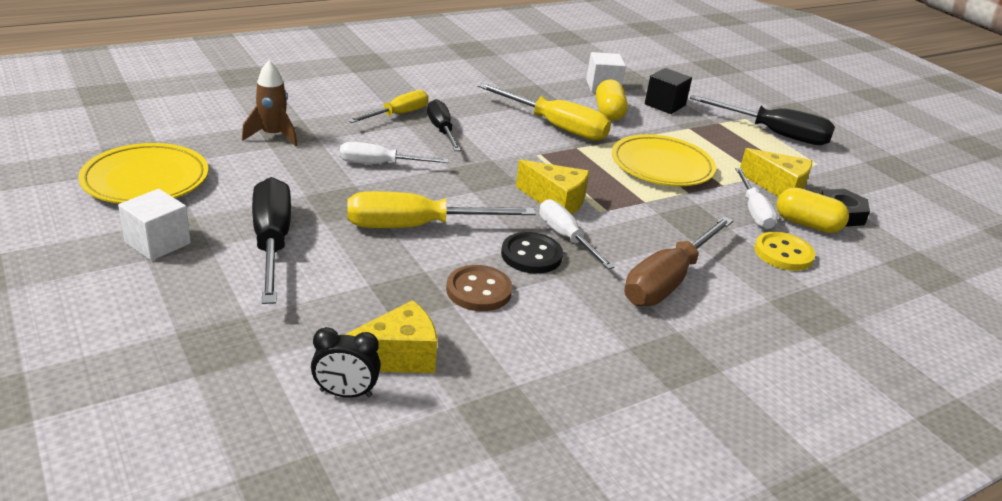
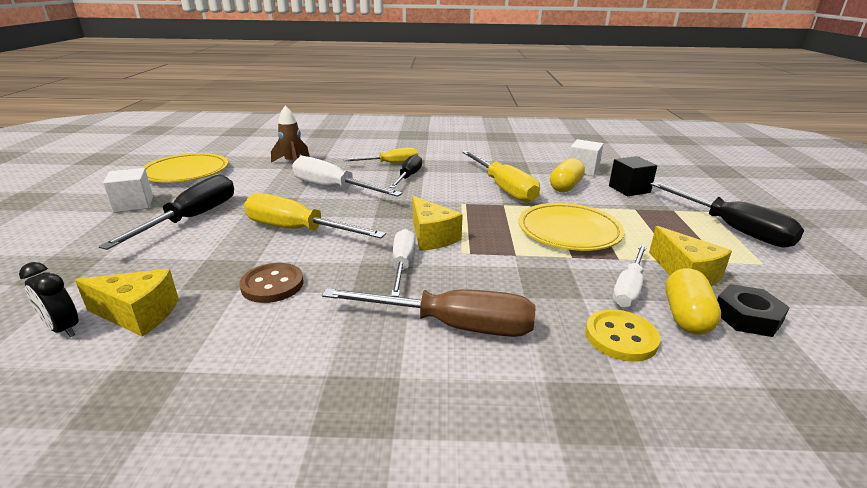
camera: 35 degrees right, 5 degrees down
white screwdriver [340,142,449,164] -> white screwdriver [292,156,403,197], size x1.56
black button [501,232,563,274] -> none
brown screwdriver [624,216,733,306] -> brown screwdriver turned 150 degrees counterclockwise [322,288,536,337]
yellow capsule [776,187,849,233] -> yellow capsule turned 45 degrees clockwise [665,268,721,335]

